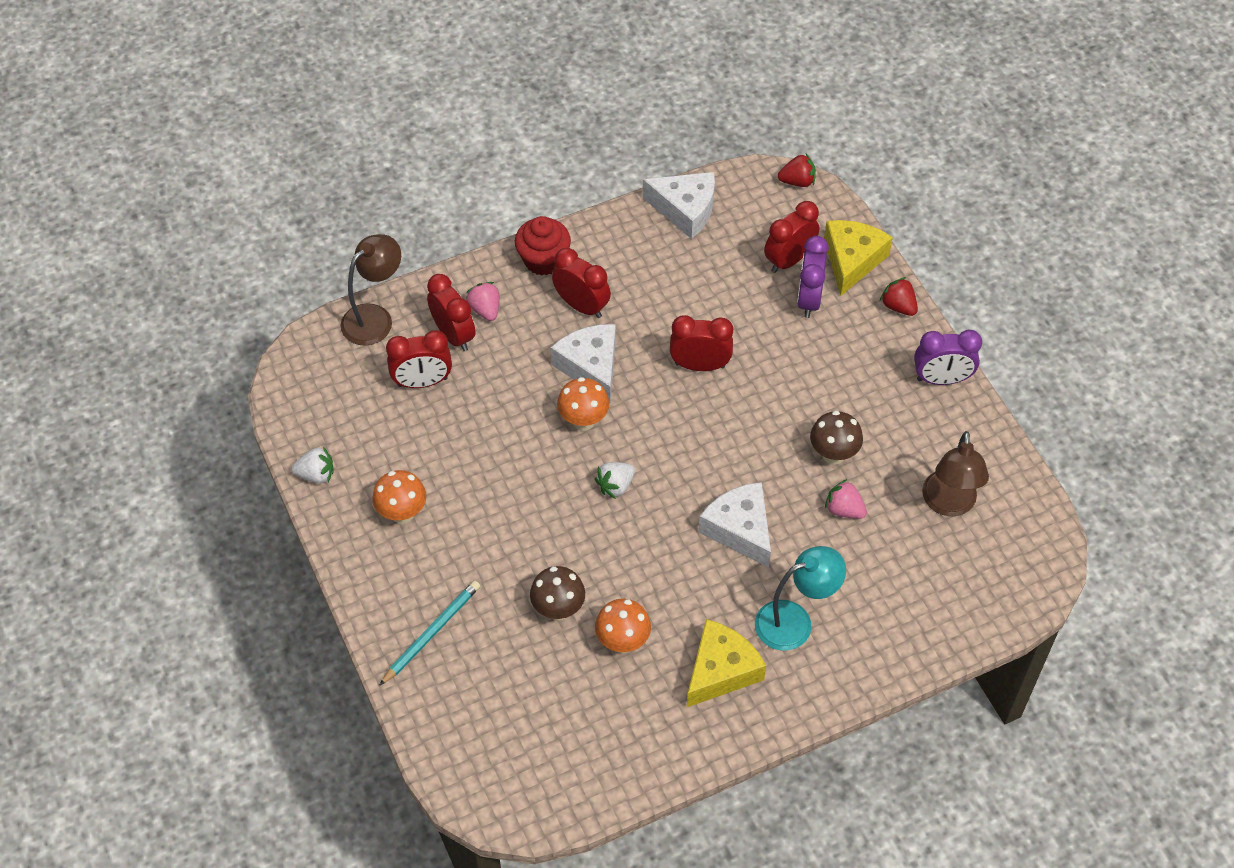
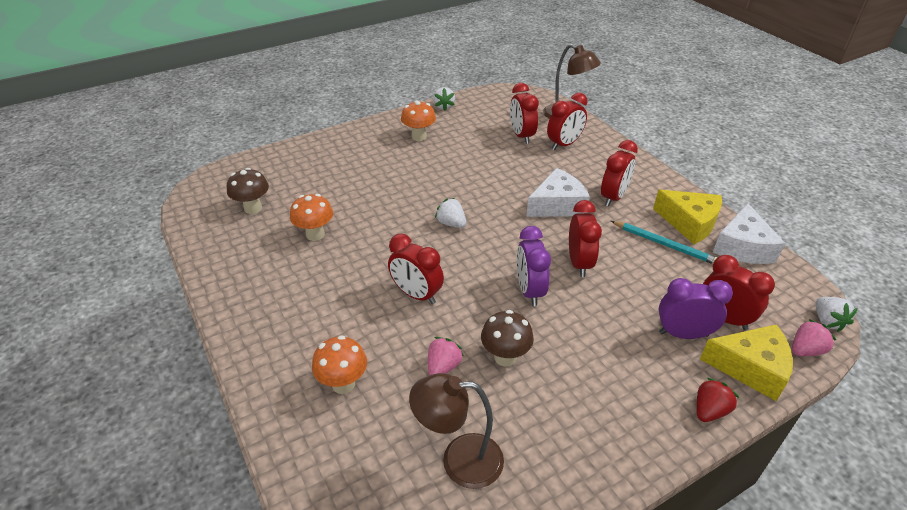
camera: 85 degrees right, 15 degrees down
turquoise pencil [379,580,480,686] -> turquoise pencil moved to [611,221,717,264]
pink strawberry [466,282,499,321] -> pink strawberry moved to [792,319,836,356]
red cupcake [515,216,571,276] -> none
brown mushroom [530,566,585,620] -> brown mushroom moved to [227,168,269,214]
orange mushroom [557,377,609,431] -> orange mushroom moved to [312,335,367,394]
yellow cheese [687,619,766,707] -> yellow cheese moved to [653,190,722,244]
white cheese [698,482,771,568] -> red clock [388,234,444,304]
turquoise lamp [755,546,846,651] -> none
red strawberry [778,154,816,187] -> white strawberry [816,297,858,332]
purple clock [914,330,982,385] -> purple clock moved to [517,226,551,306]

